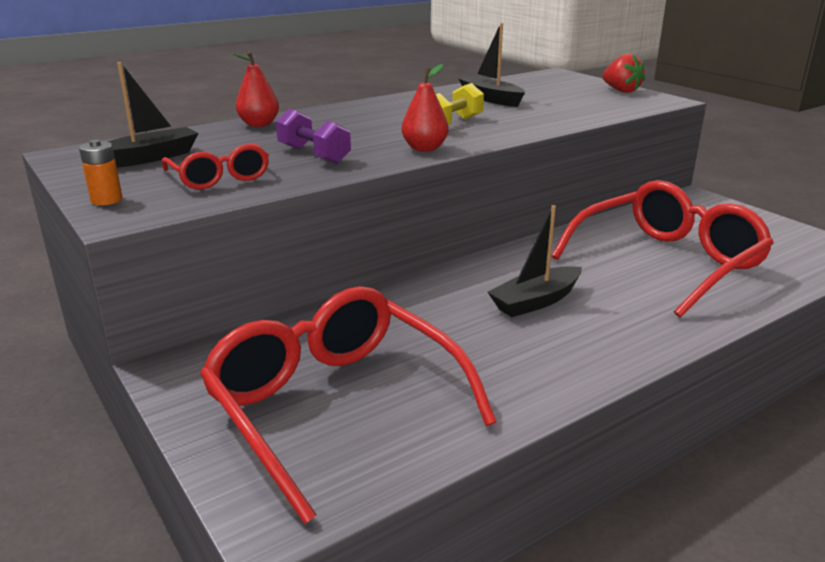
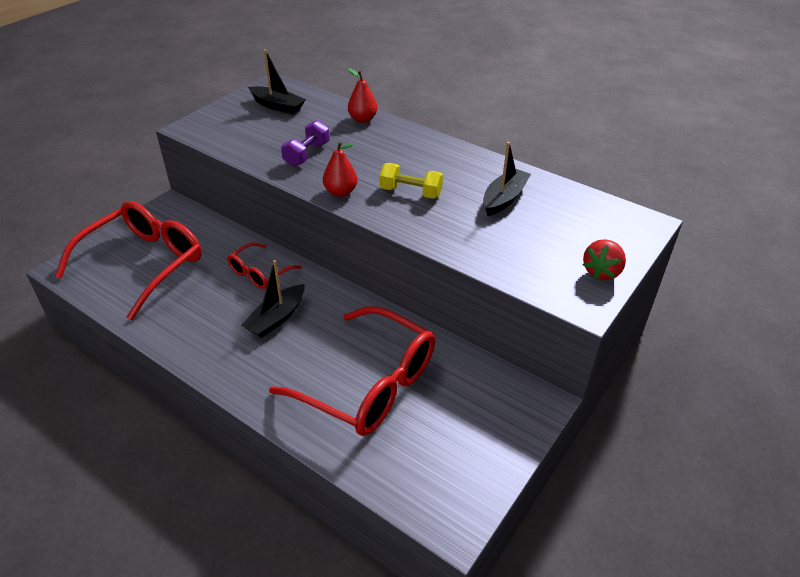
camera: 70 degrees right, 15 degrees up
orange battery [79,140,122,205] -> none
red glasses [162,143,269,190] -> red glasses moved to [227,242,301,289]
black boat [488,205,582,317] -> black boat turned 90 degrees counterclockwise [241,260,304,338]

